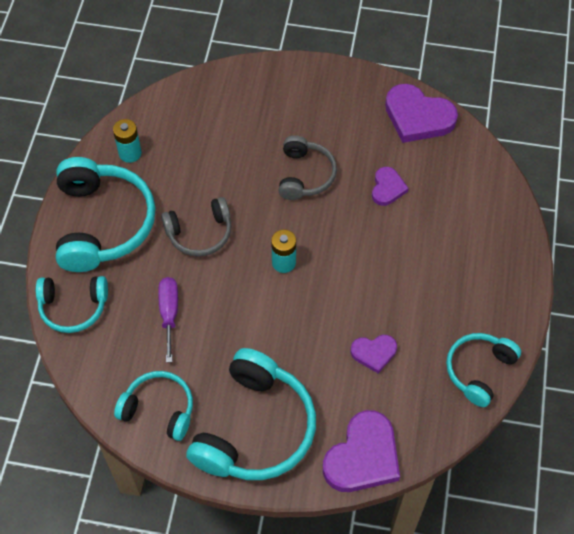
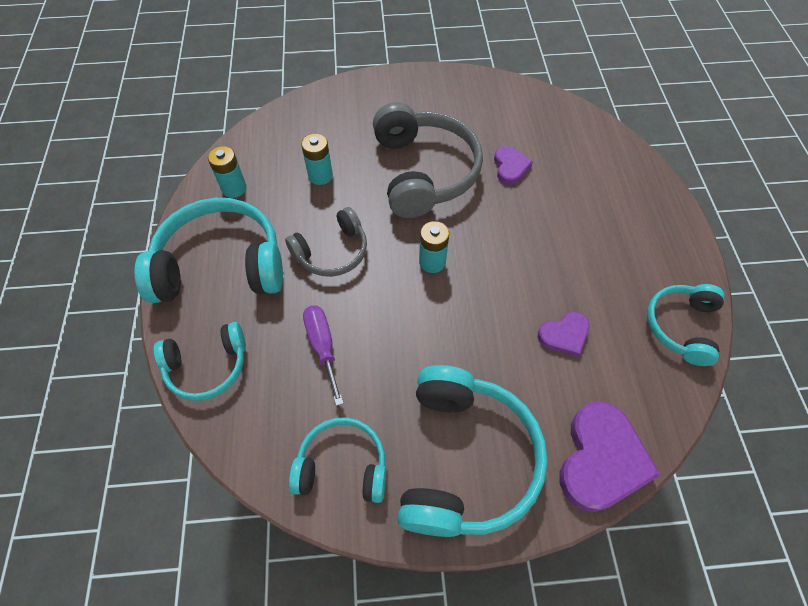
camera: 15 degrees left, 0 degrees up
turquoise headphones [56,157,155,272] -> turquoise headphones turned 75 degrees counterclockwise [135,198,283,303]
grey headphones [279,135,337,200] -> grey headphones [373,102,483,218], size x1.71
purple heart [385,84,458,143] -> none
none -> turquoise battery [301,133,333,185]

